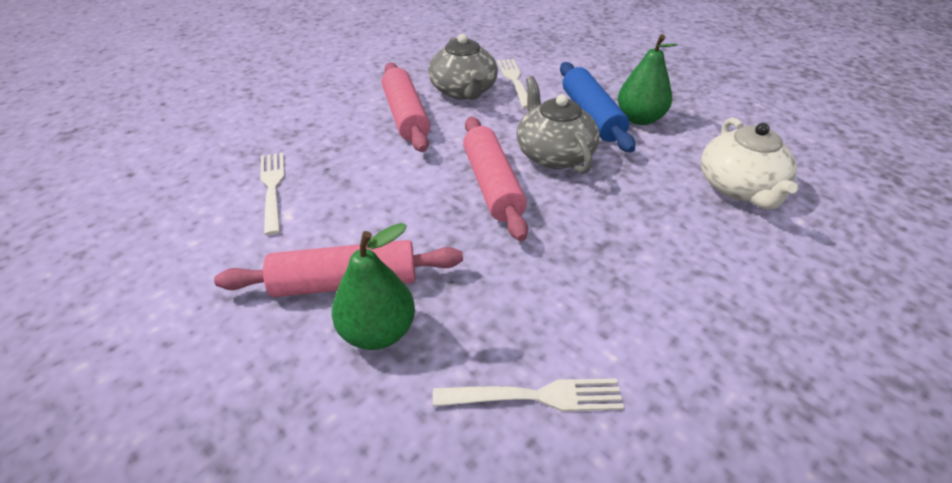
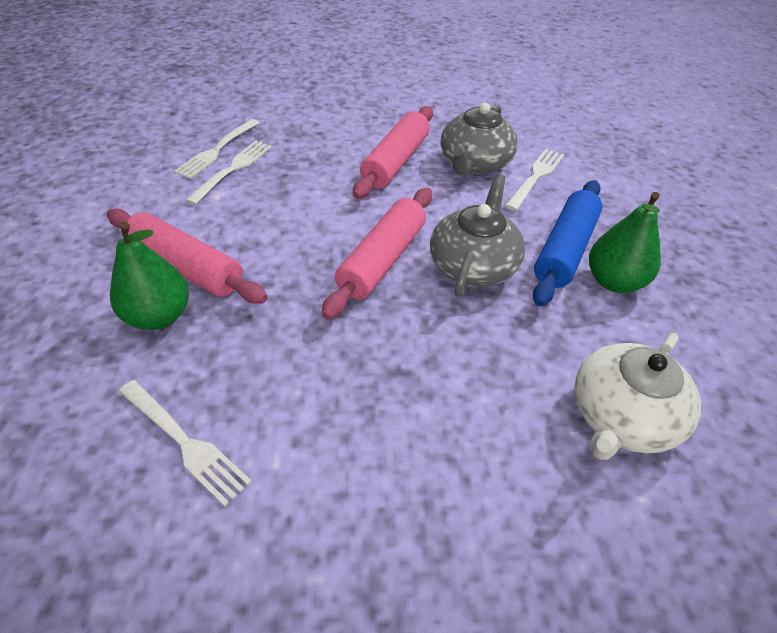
camera: 40 degrees right, 5 degrees up
none -> white fork [174,119,259,179]

